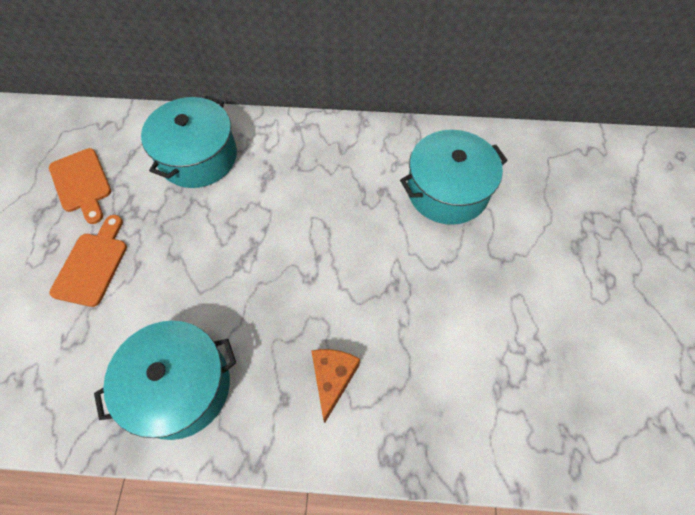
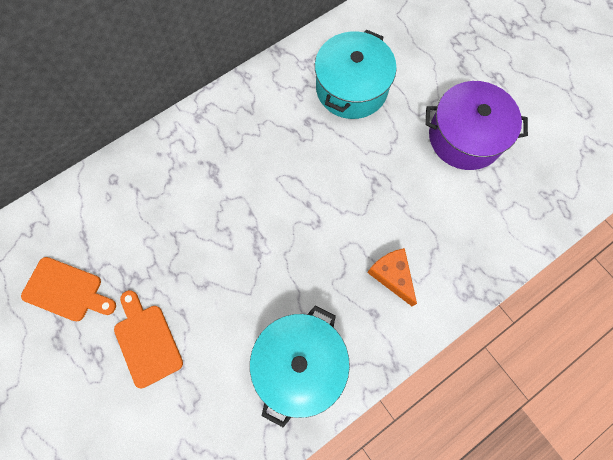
camera: 40 degrees left, 10 degrees up
turquoise pot [141,96,237,188] -> none
none -> purple pot [425,81,528,170]

